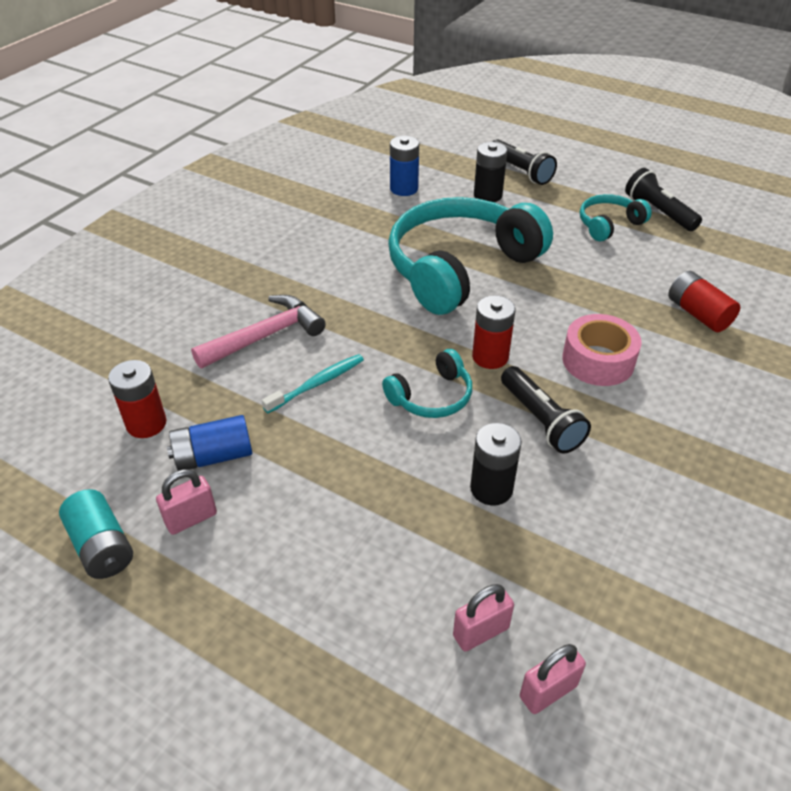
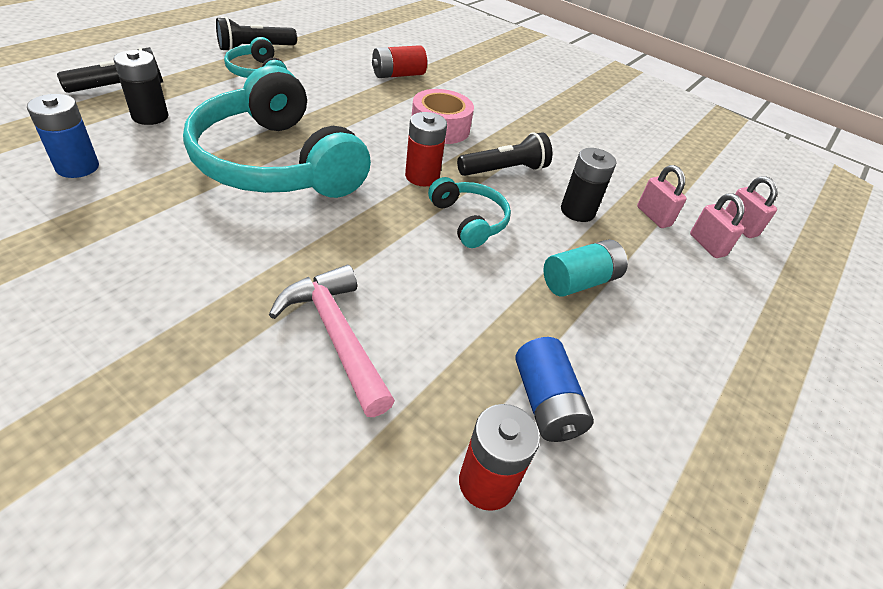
camera: 90 degrees left, 0 degrees up
turquoise battery [59,489,133,579] -> turquoise battery moved to [543,239,628,297]
pink padlock [156,469,217,535] -> pink padlock moved to [637,165,687,228]
turquoise toothbrush [262,354,364,413] -> none

